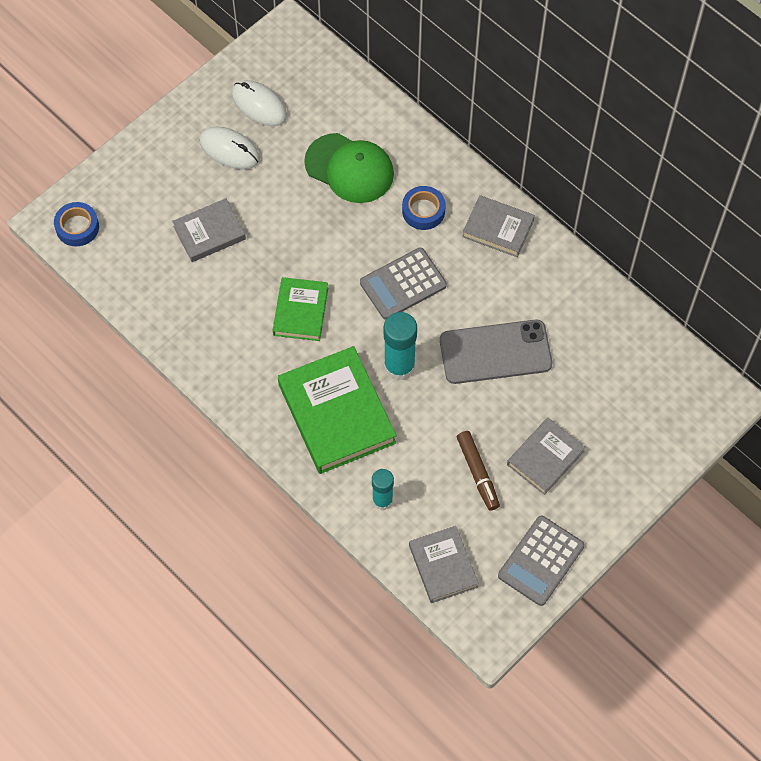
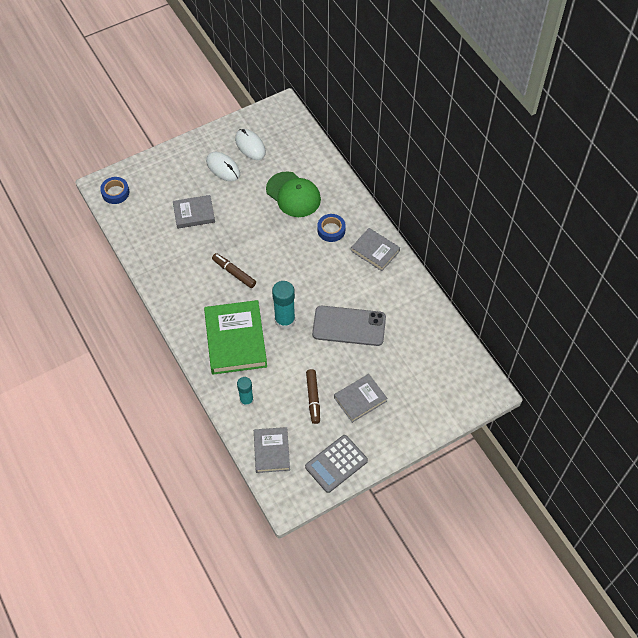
camera: 15 degrees right, 5 degrees down
green book [273,277,328,341] -> brown marker [212,253,256,288]
grey calculator [360,248,447,320] -> none

